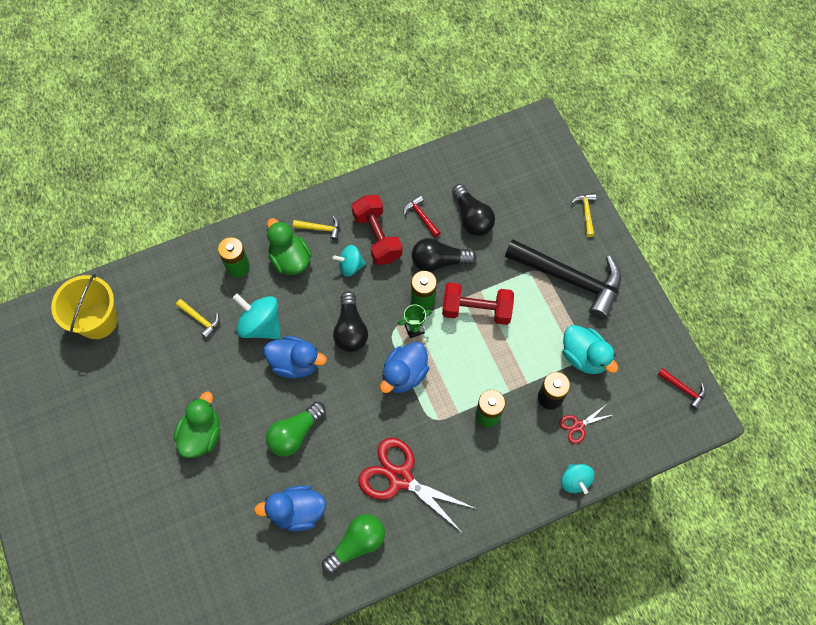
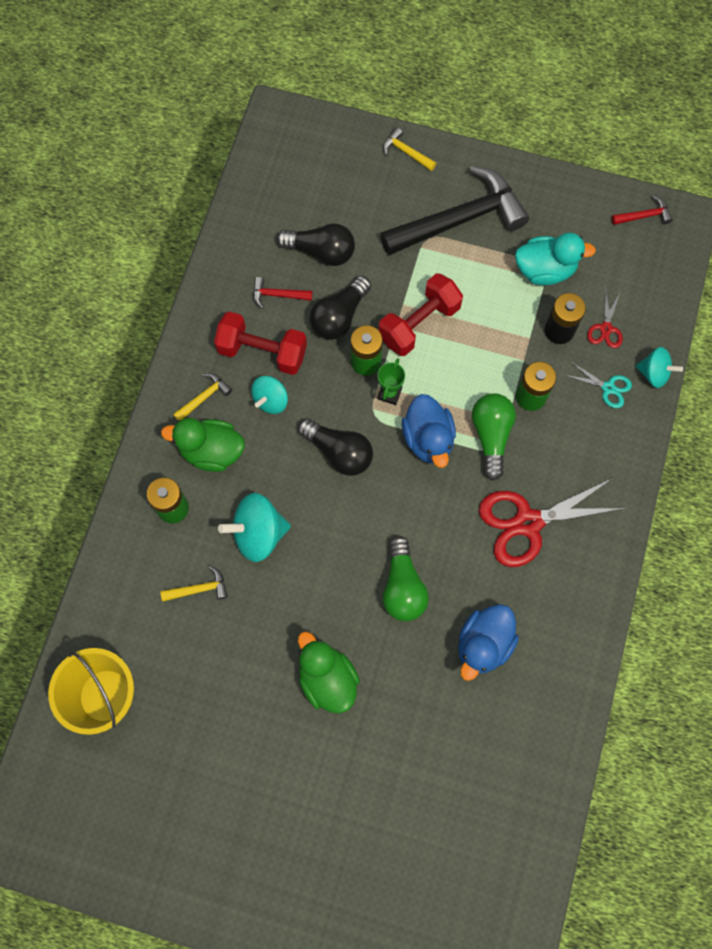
camera: 50 degrees left, 5 degrees up
blue duck [264,336,327,378] -> none
green light bulb [322,514,385,574] -> green light bulb moved to [472,394,516,481]
none -> turquoise scissors [565,362,632,408]

